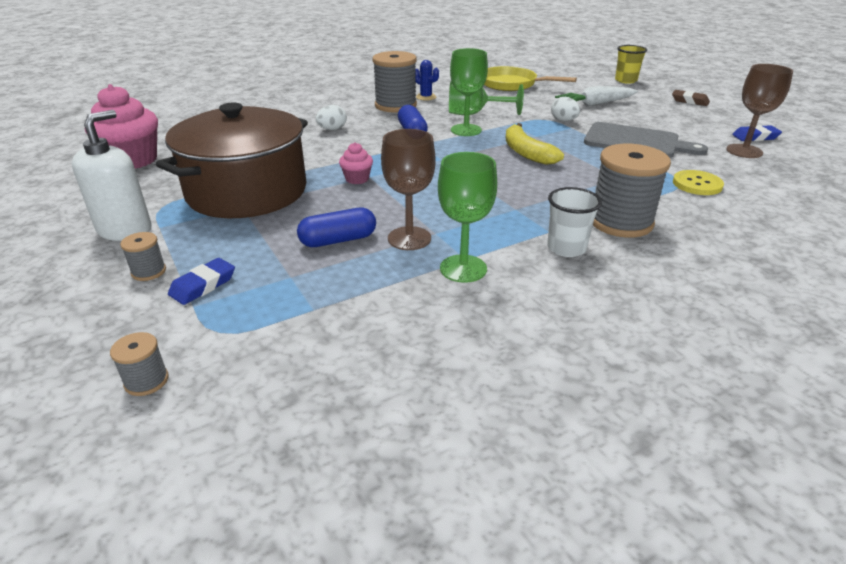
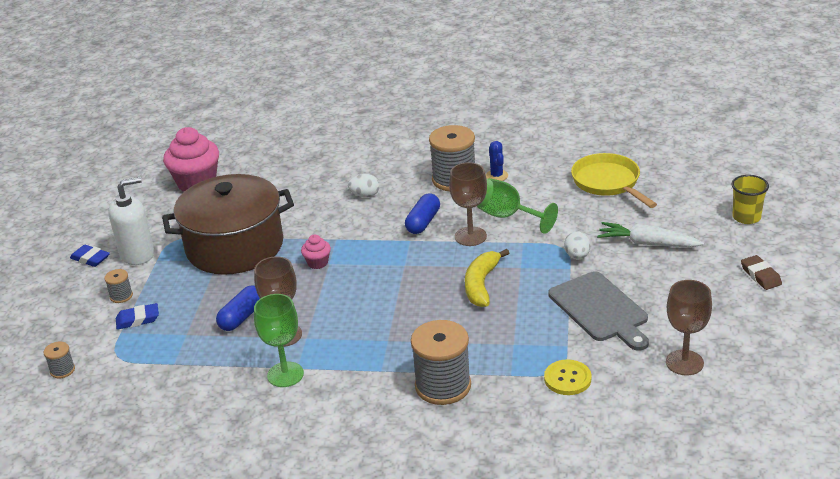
camera: 40 degrees right, 0 degrees up
blue capsule [297,208,376,247] -> blue capsule turned 75 degrees counterclockwise [216,285,260,331]
green goblet [450,48,488,136] -> brown goblet [449,162,487,246]
white cup [547,187,602,257] -> none
blue eraser [732,125,782,141] -> blue eraser moved to [70,245,110,267]

